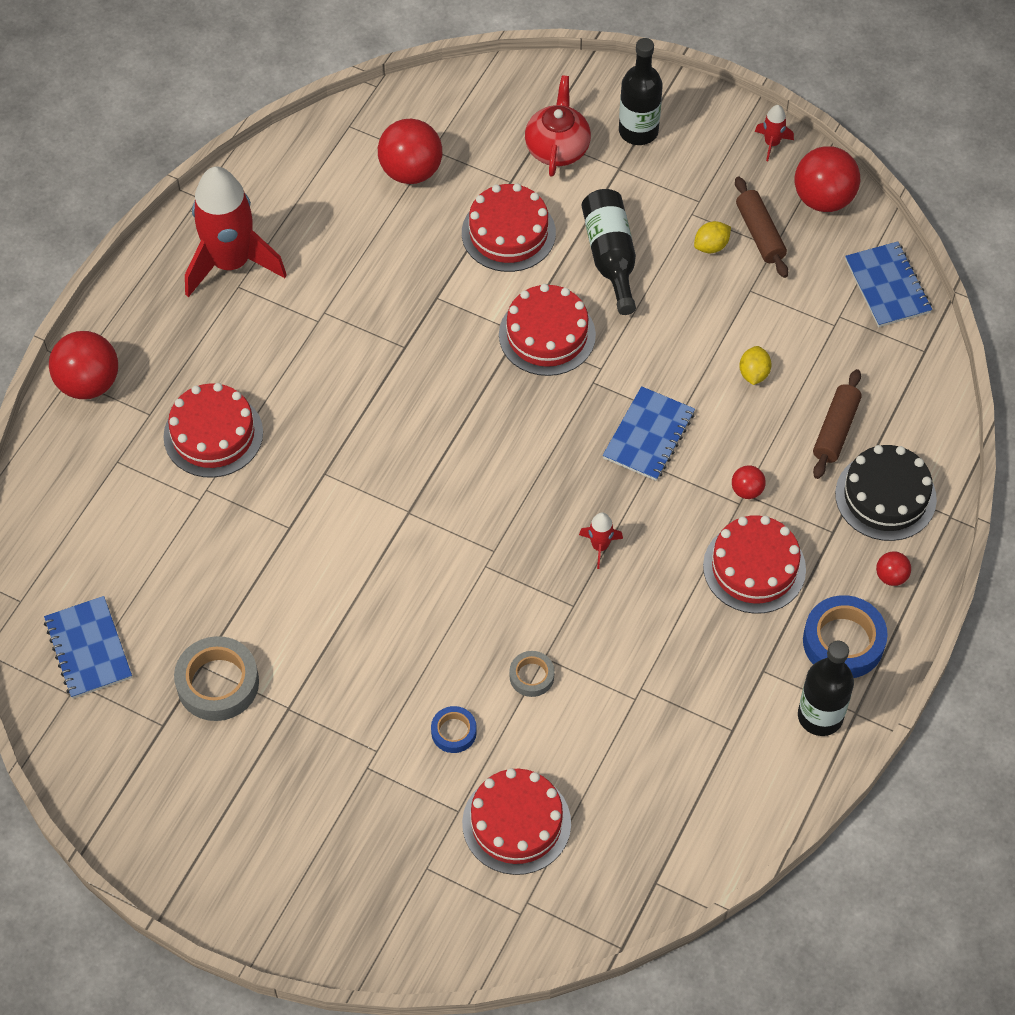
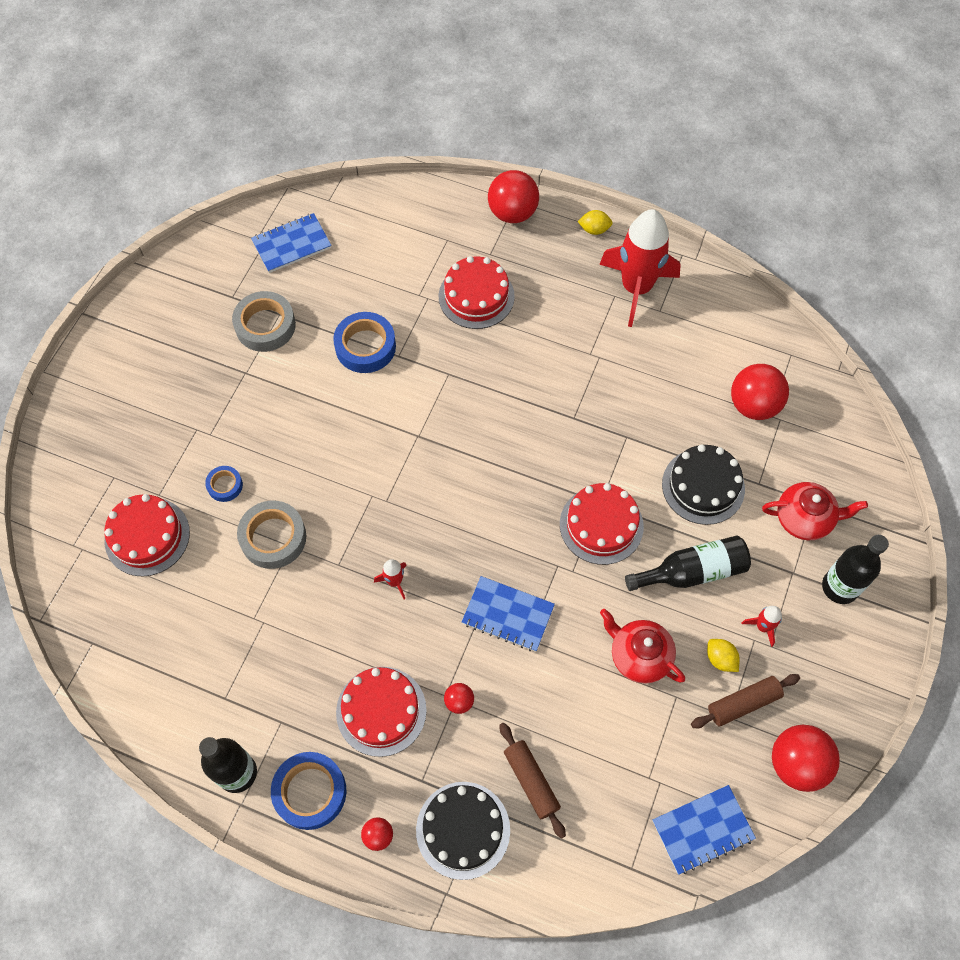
camera: 85 degrees right, 5 degrees up
red cake [462,183,556,272] -> black cake [662,444,745,525]
grey tape [510,651,555,697] -> grey tape [237,501,306,569], size x1.83
yellow lemon [739,346,772,385] -> yellow lemon moved to [578,210,613,235]
red rocket [755,105,794,161] -> red rocket moved to [741,606,782,647]
brown rolling pin [813,369,862,479] -> brown rolling pin turned 45 degrees clockwise [499,723,566,839]
none -> blue tape [333,312,396,373]
none -> red teapot [600,609,685,684]

